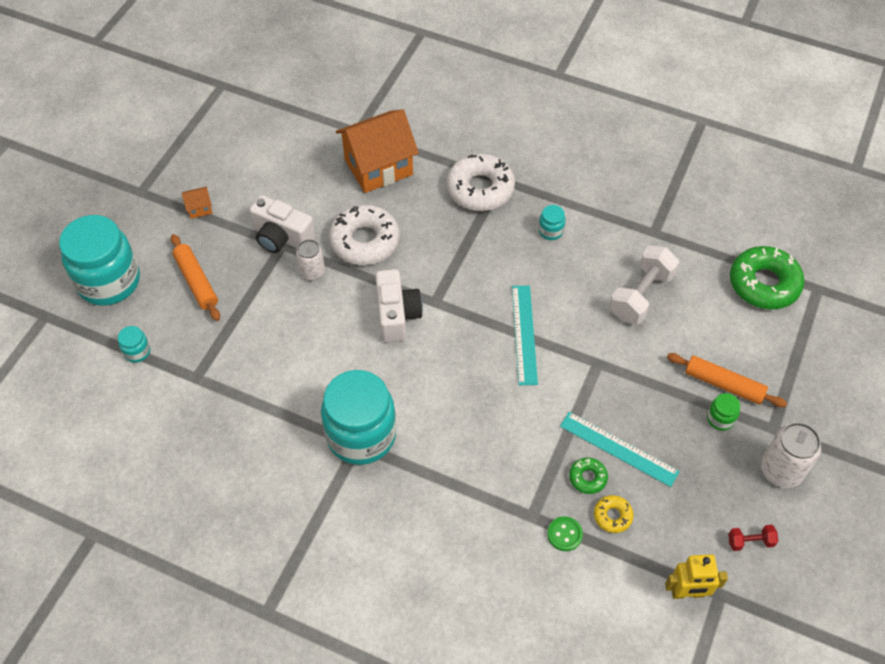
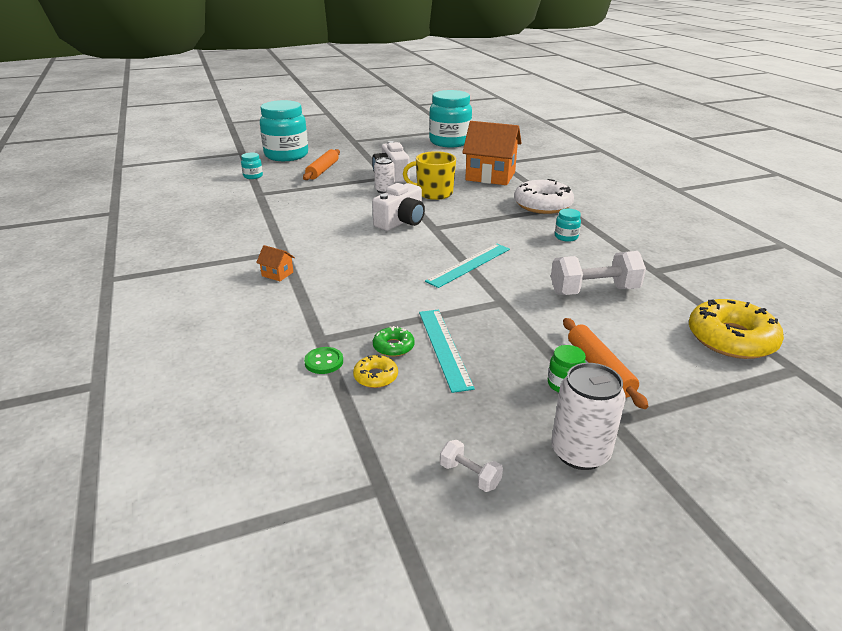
camera: 45 degrees right, 25 degrees down
orange house [182,187,212,219] -> orange house moved to [256,245,295,281]
turquoise jar [321,370,396,465] -> turquoise jar moved to [429,90,472,147]
white donut [329,205,400,265] -> yellow mug [403,151,456,200]
yellow robot [665,554,728,599] -> none
red dumbbell [728,525,778,551] -> white dumbbell [440,440,503,492]
green donut [730,246,804,310] -> yellow donut [689,299,784,359]

